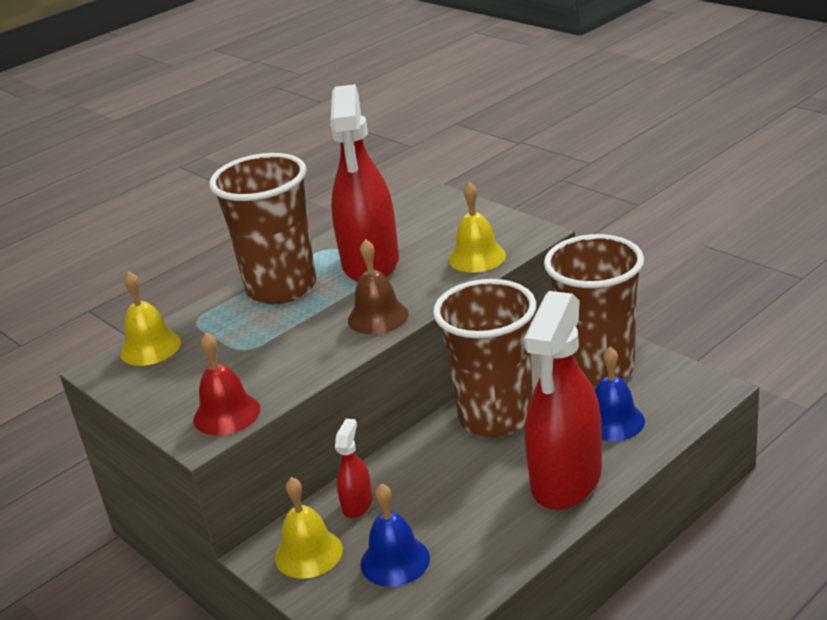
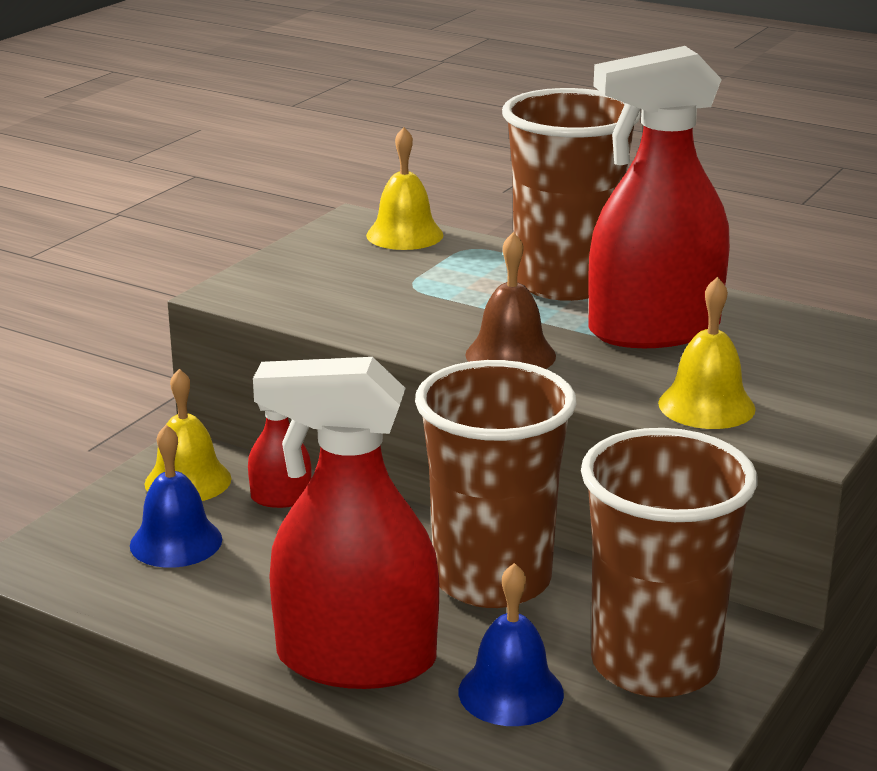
camera: 70 degrees right, 5 degrees down
red bell [193,333,260,435] -> none

